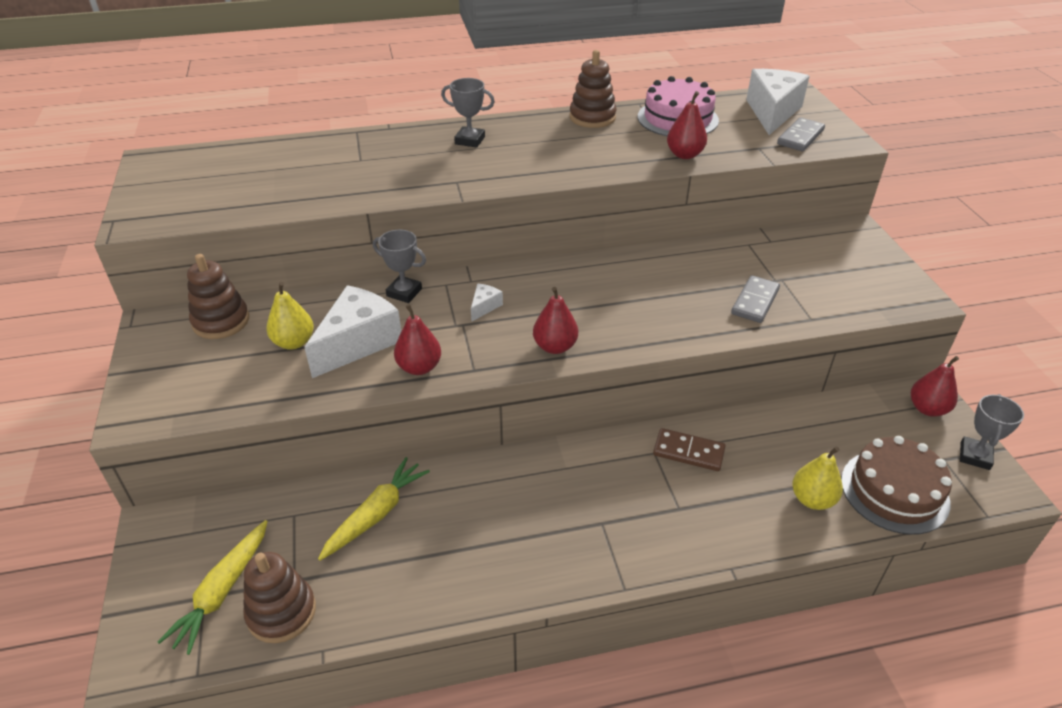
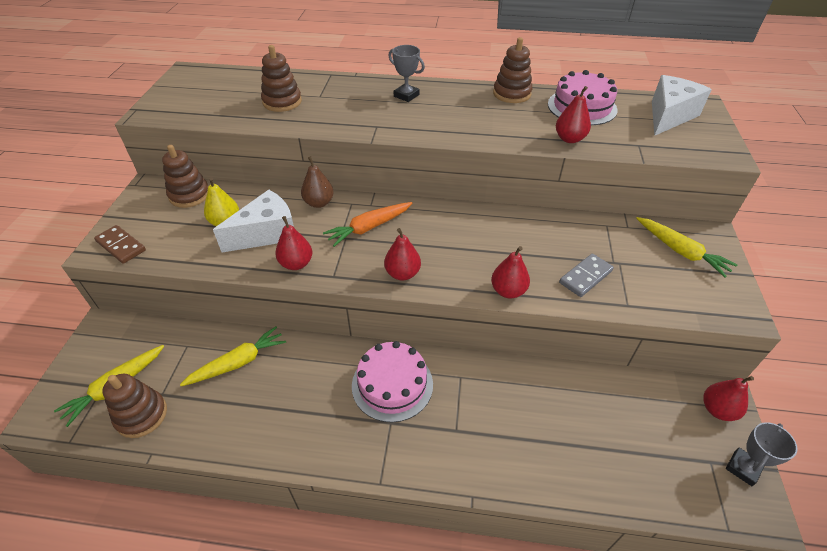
camera: 20 degrees right, 5 degrees up
grey trophy [373,230,426,303] -> brown pear [301,156,334,208]
white cheese [471,284,503,321] -> orange carrot [323,202,412,247]
brown domino [653,428,725,471] -> brown domino moved to [94,225,146,264]
grey domino [777,117,825,151] -> none
yellow pear [792,447,843,510] -> none
brown cake [841,436,952,535] -> none
none -> brown stacking toy [261,45,302,112]
none -> pink cake [352,341,433,422]
none -> red pear [491,246,530,298]
none -> yellow carrot [636,217,737,278]

